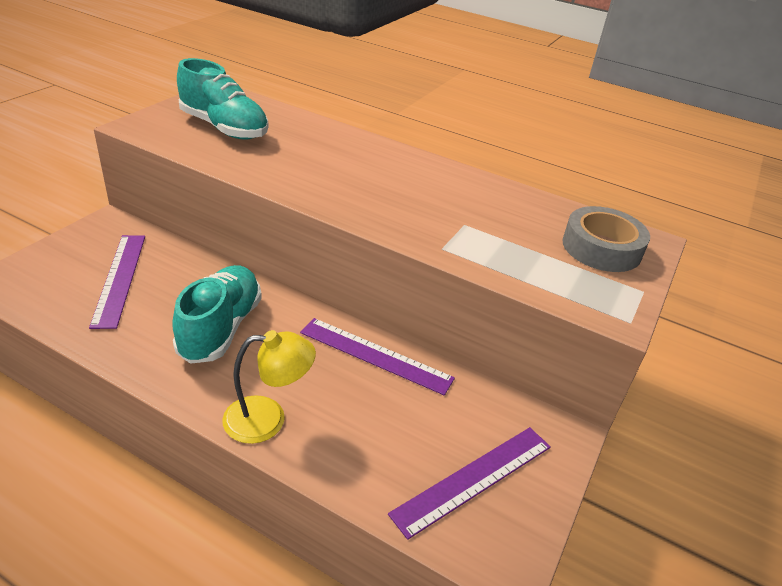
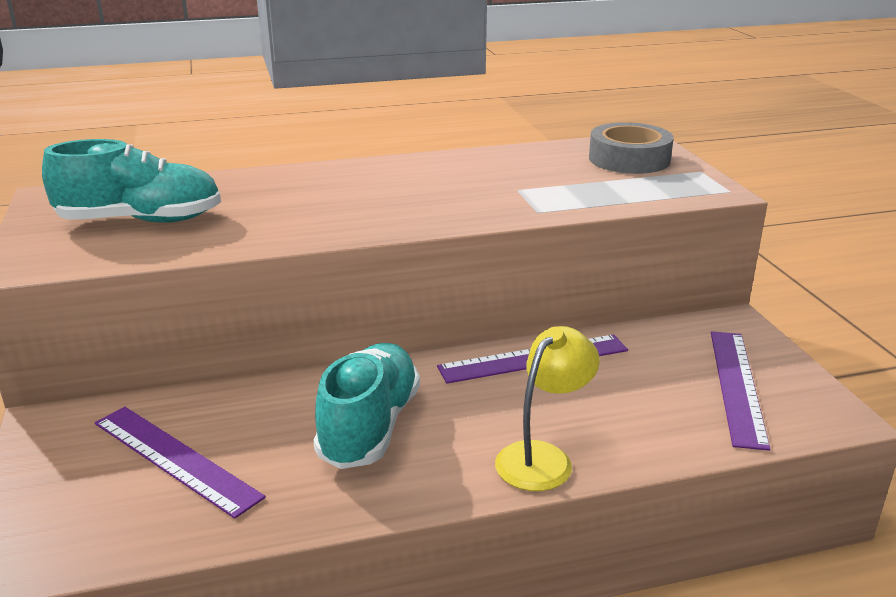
camera: 40 degrees left, 10 degrees down
turquoise shoe [172,265,262,364] -> turquoise shoe turned 45 degrees clockwise [314,343,420,469]

